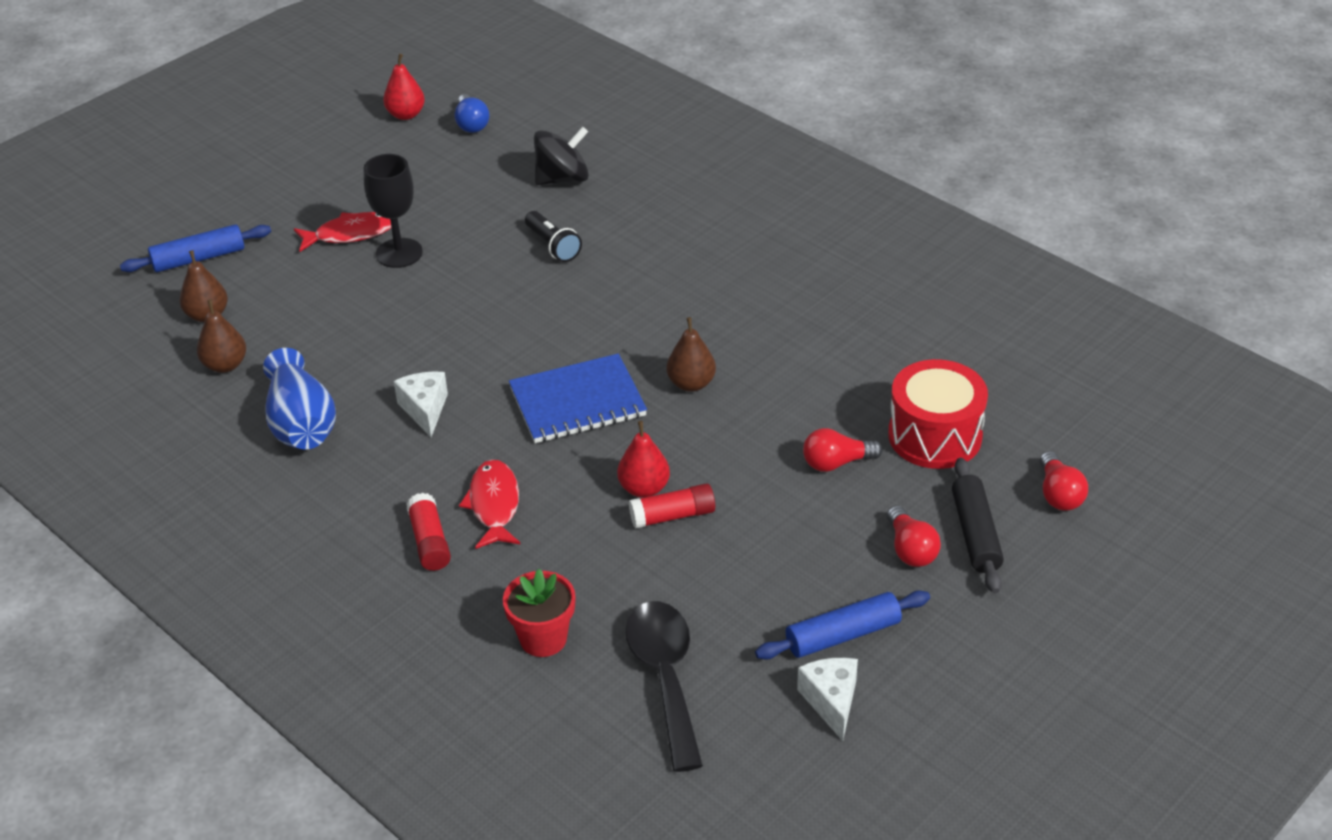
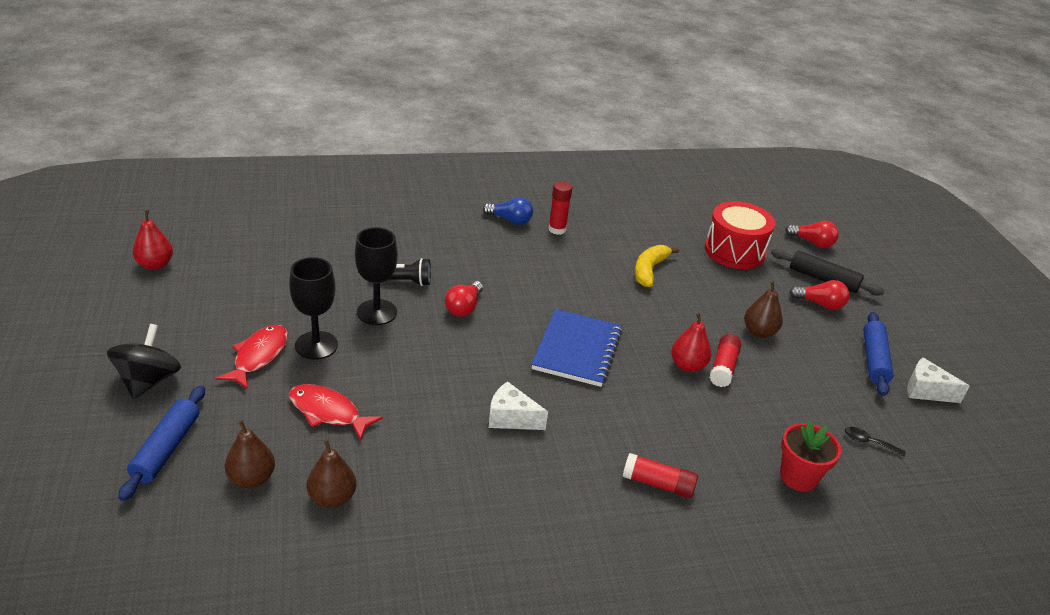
camera: 60 degrees left, 5 degrees down
blue vase [263,348,336,450] -> none
blue light bulb [455,94,489,133] -> blue light bulb moved to [483,197,533,225]
red fish [459,460,520,549] -> red fish moved to [289,384,383,441]
black spinning top [534,127,589,185] -> black spinning top moved to [107,324,181,399]
black spoon [626,601,703,772] -> black spoon [845,427,906,457], size x0.40
brown pear [666,317,716,392] -> brown pear moved to [744,281,783,338]
red light bulb [803,428,883,472] -> red light bulb moved to [445,281,483,317]
none -> black goblet [355,227,398,325]
none -> red glue stick [548,181,572,235]
none -> yellow banana [635,245,679,287]

